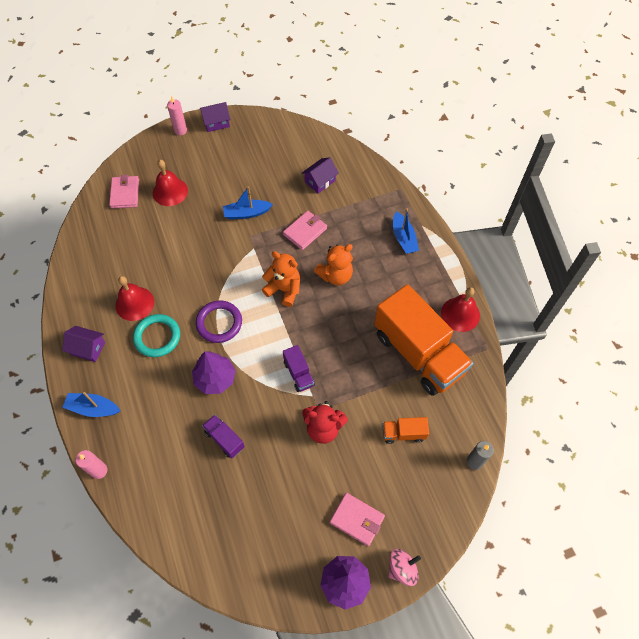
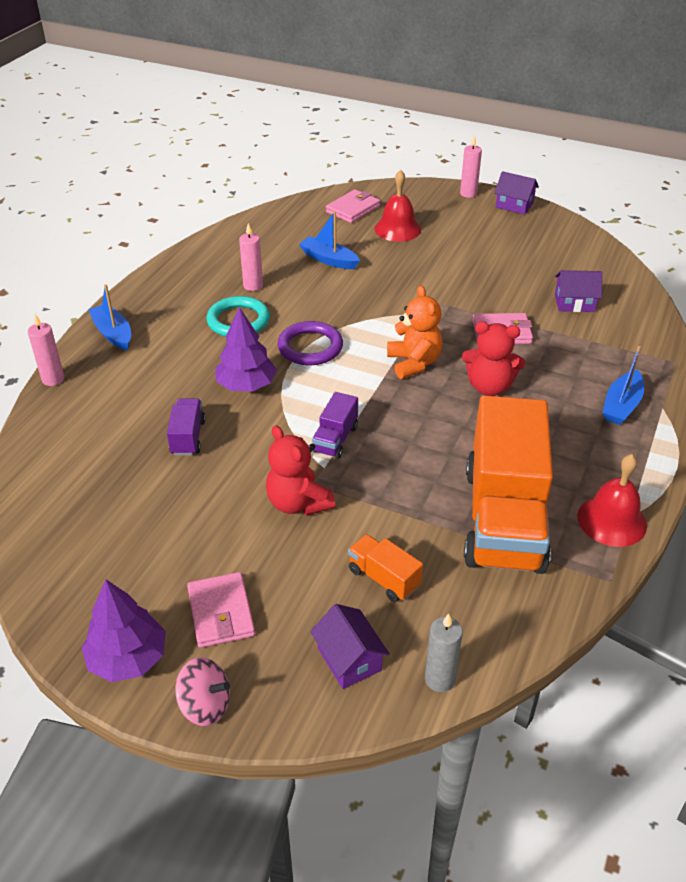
camera: 45 degrees right, 20 degrees down
purple house [62,326,105,362] -> purple house moved to [310,604,390,689]
red bell [115,276,154,321] -> pink candle [239,223,263,291]
blue boat [223,186,273,220] -> blue boat moved to [299,211,360,269]
orange teddy bear [314,244,353,286] -> red teddy bear [462,322,525,396]

